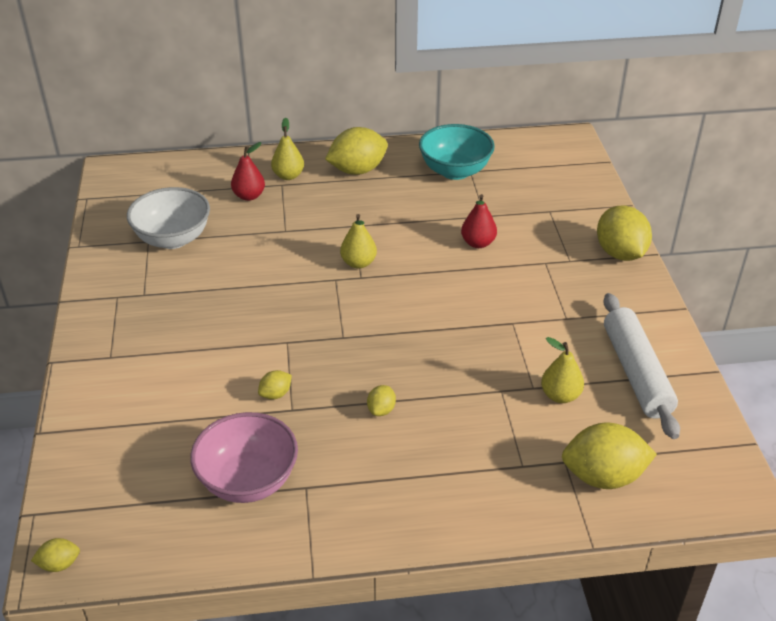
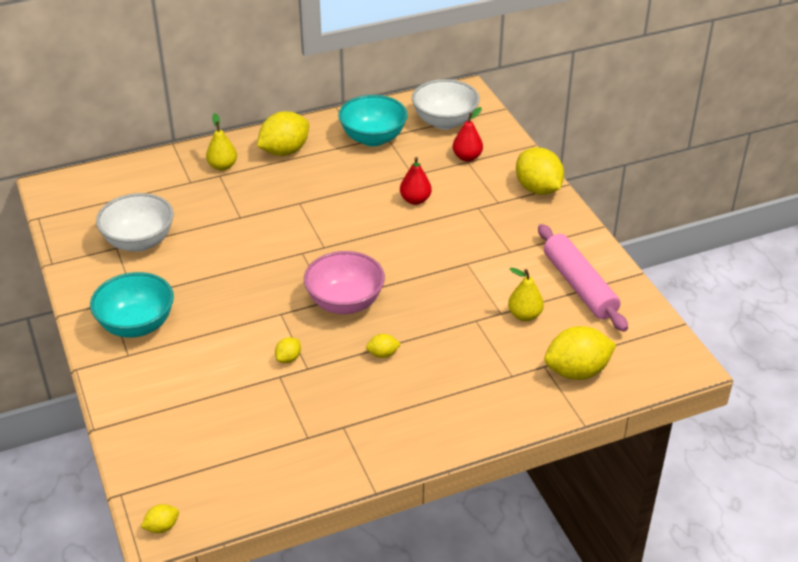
camera: 15 degrees left, 0 degrees up
pink bowl [190,412,298,503] -> pink bowl moved to [304,251,385,314]
red pear [231,142,265,201] -> red pear moved to [453,107,483,161]
yellow pear [340,214,377,269] -> none
yellow lemon [367,385,396,416] -> yellow lemon turned 75 degrees clockwise [366,334,401,358]
white rolling pin [603,293,680,439] -> pink rolling pin [538,224,628,332]
none -> turquoise bowl [90,272,174,337]
none -> white bowl [412,79,480,130]

